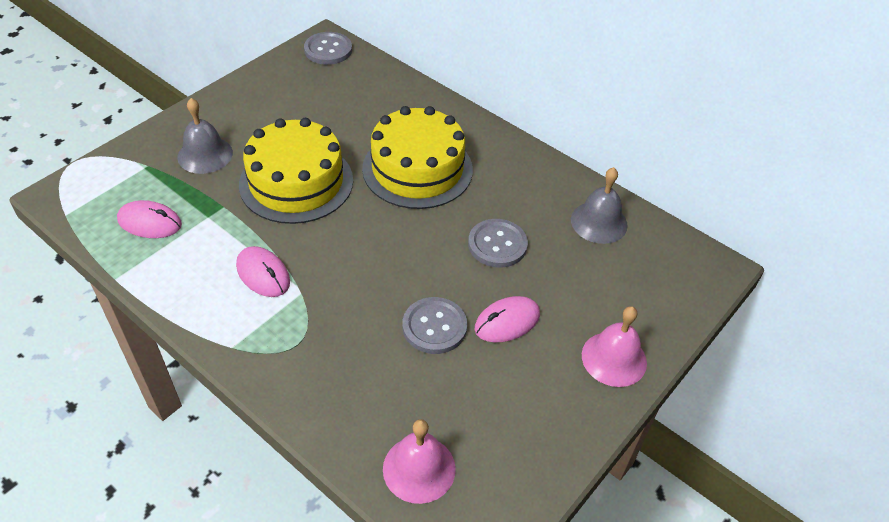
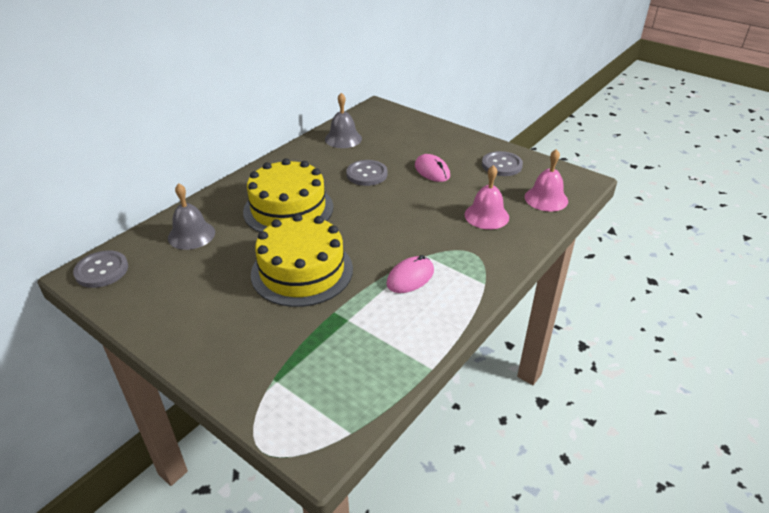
camera: 90 degrees left, 10 degrees down
pink mouse [117,200,182,238] -> none
grey bell [177,98,233,174] -> grey bell moved to [168,183,215,250]
grey button [403,297,467,354] -> grey button moved to [482,151,523,176]
pink bell [582,306,647,387] -> pink bell moved to [464,165,509,229]

